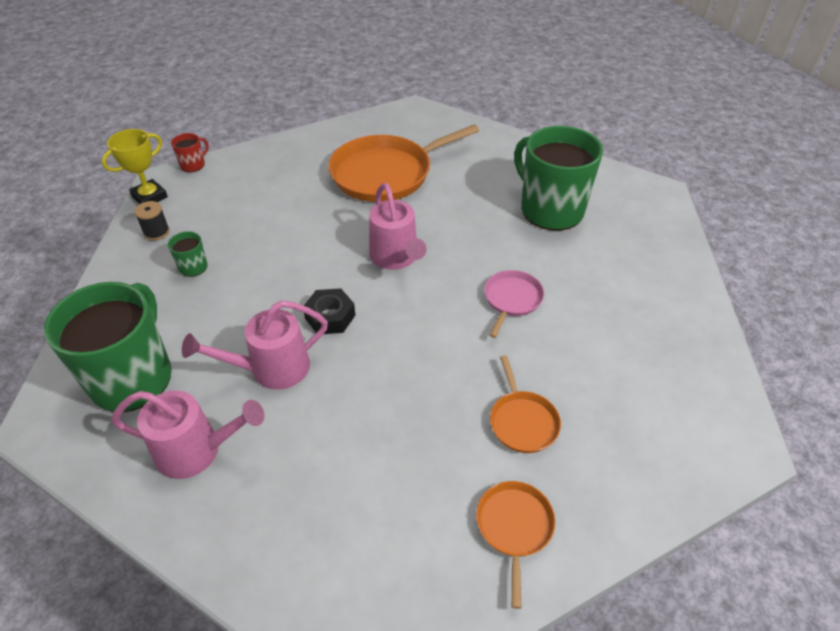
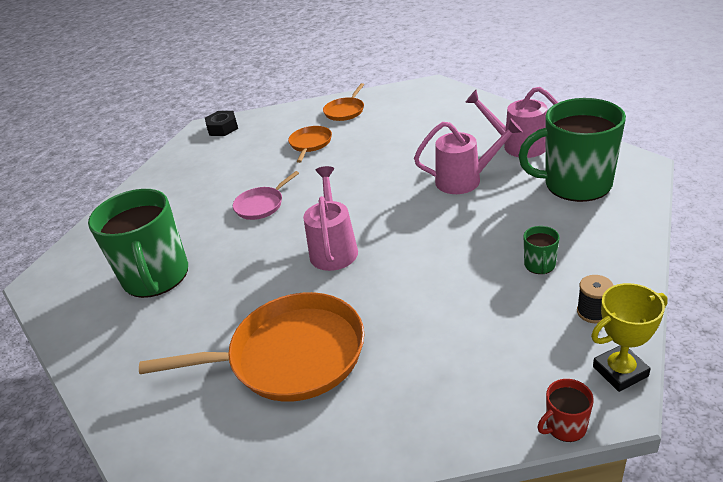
camera: 155 degrees left, 10 degrees down
green mug [44,282,172,412] -> green mug turned 60 degrees clockwise [518,98,626,202]
black nut [304,288,355,334] -> black nut moved to [205,111,238,136]

